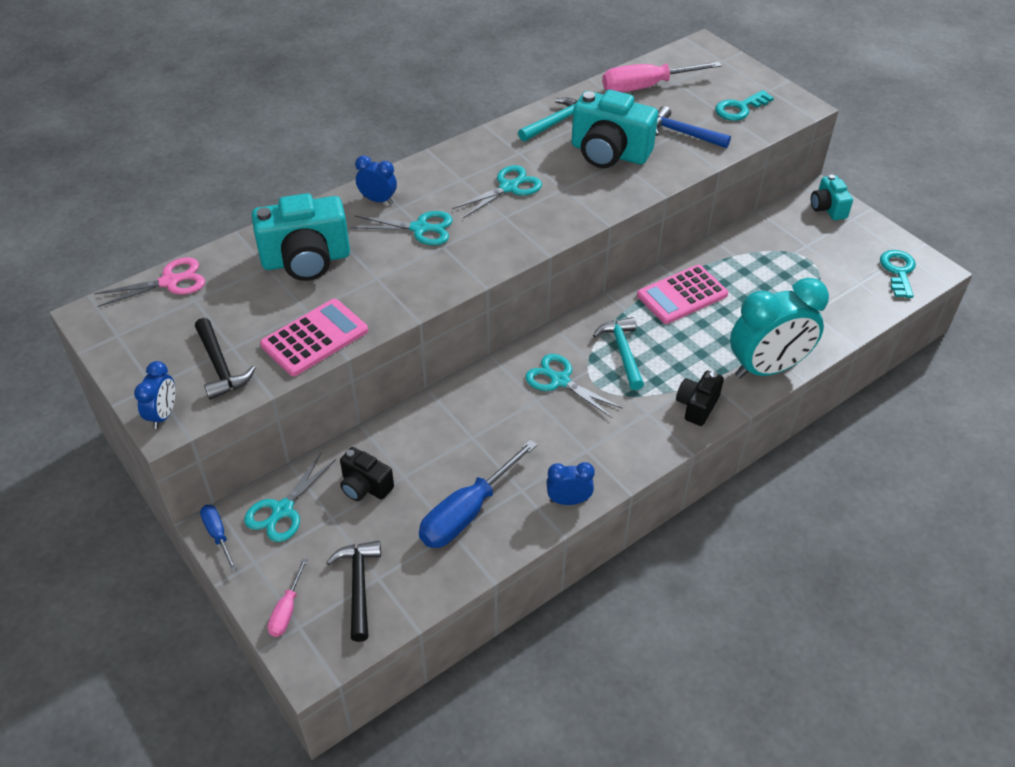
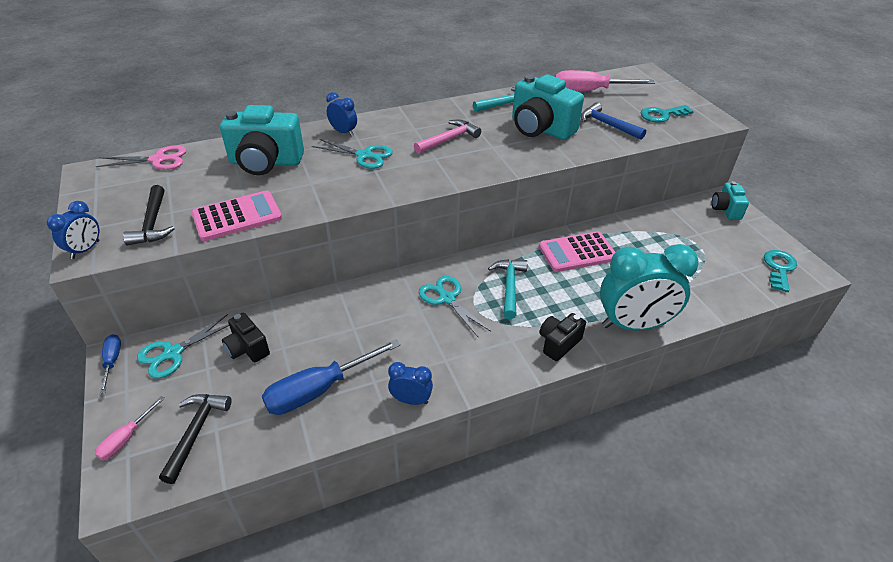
camera: 15 degrees right, 5 degrees down
turquoise scissors [452,165,542,218] -> pink hammer [414,120,481,154]

